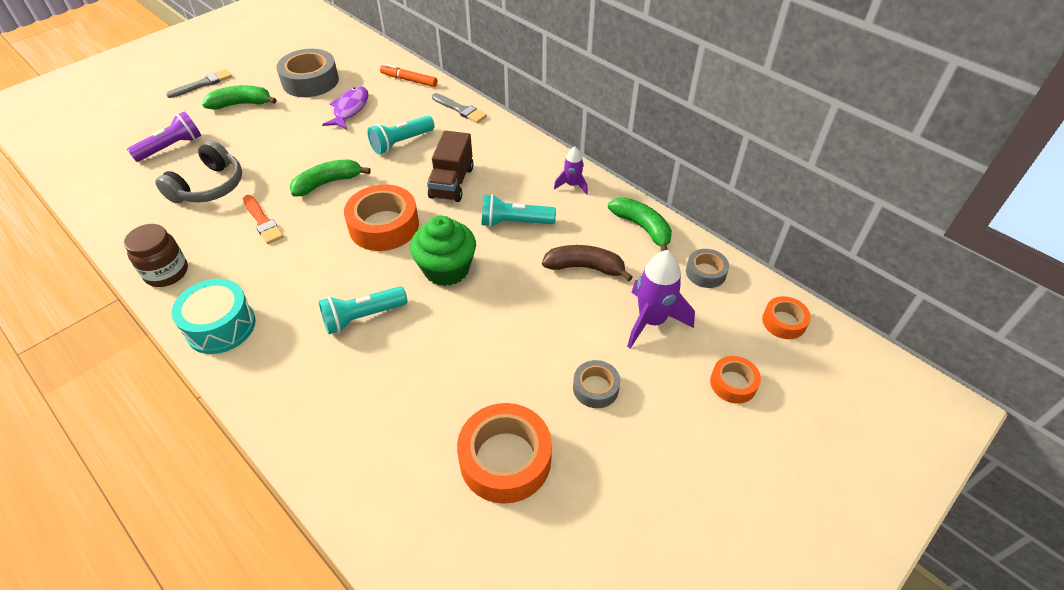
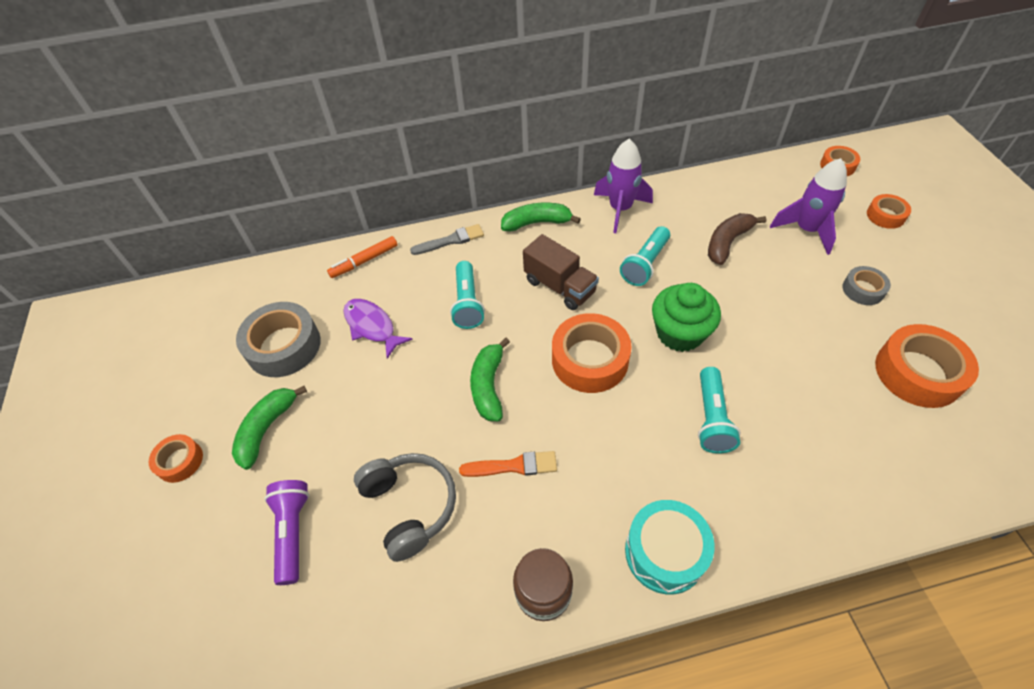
camera: 55 degrees left, 5 degrees up
grey brush [166,69,232,98] -> orange tape [149,434,203,483]
purple rocket [554,146,588,195] -> purple rocket [594,139,653,233], size x1.78
green banana [608,197,672,251] -> green banana moved to [501,203,581,231]
grey tape [686,249,729,288] -> none

